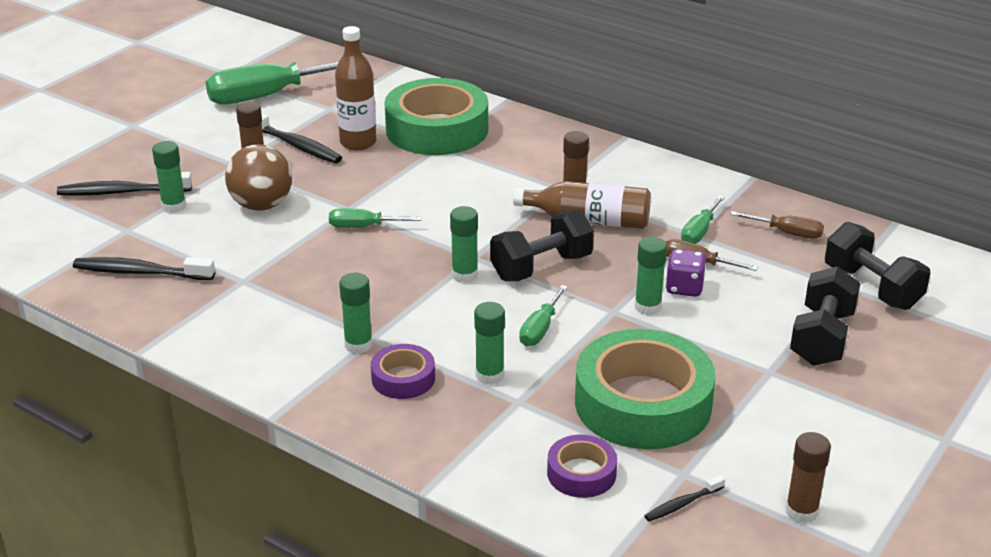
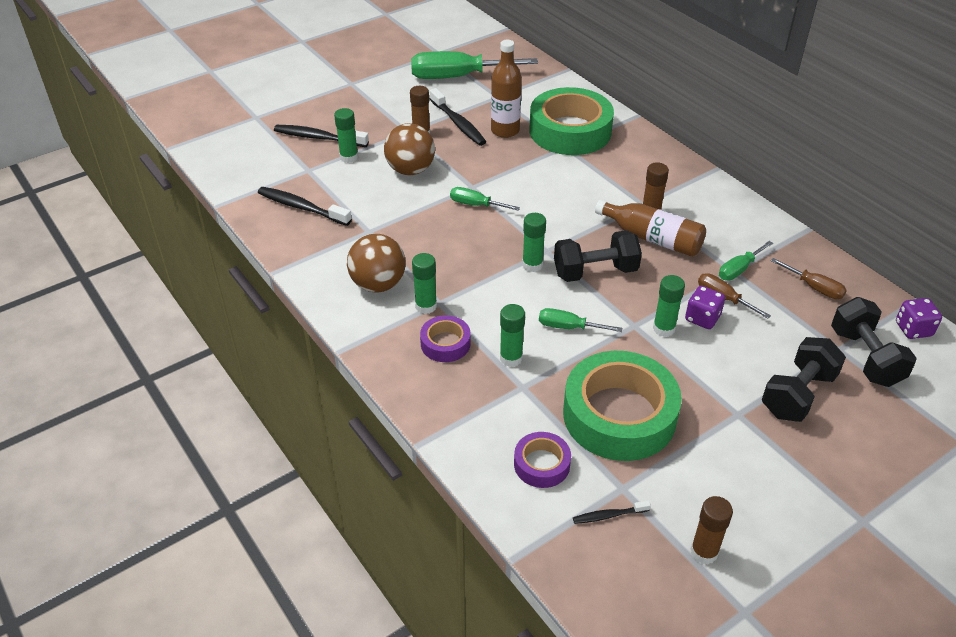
camera: 20 degrees right, 10 degrees up
green screwdriver [519,285,568,346] -> green screwdriver turned 60 degrees clockwise [539,308,622,332]
none -> brown ball [347,234,406,292]
none -> purple dice [896,298,942,339]

